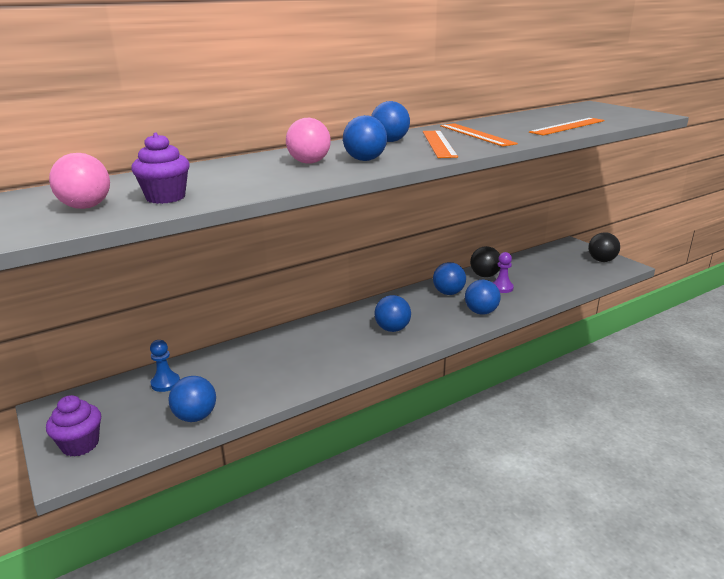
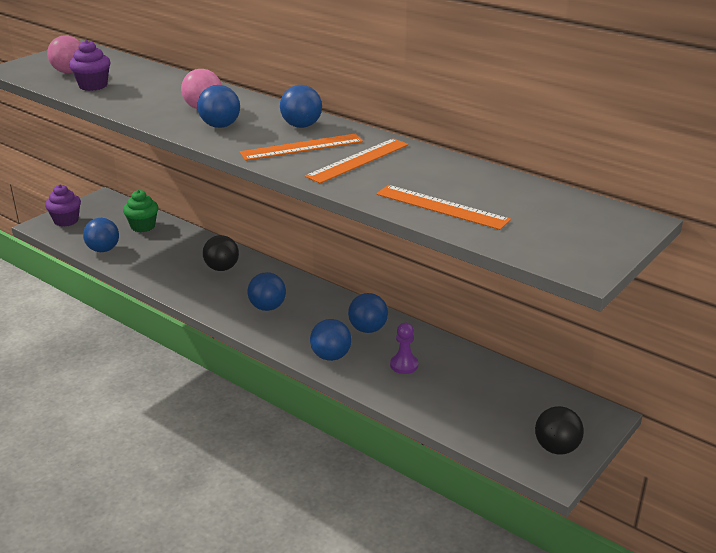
camera: 70 degrees right, 5 degrees up
blue pawn [150,340,180,392] -> green cupcake [123,190,158,232]
black ball [470,246,501,278] -> black ball moved to [203,235,239,271]

